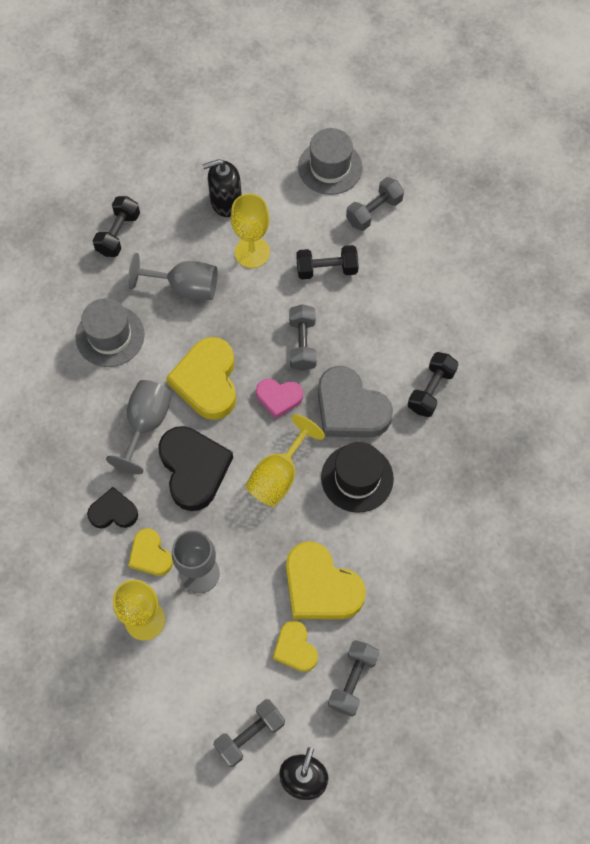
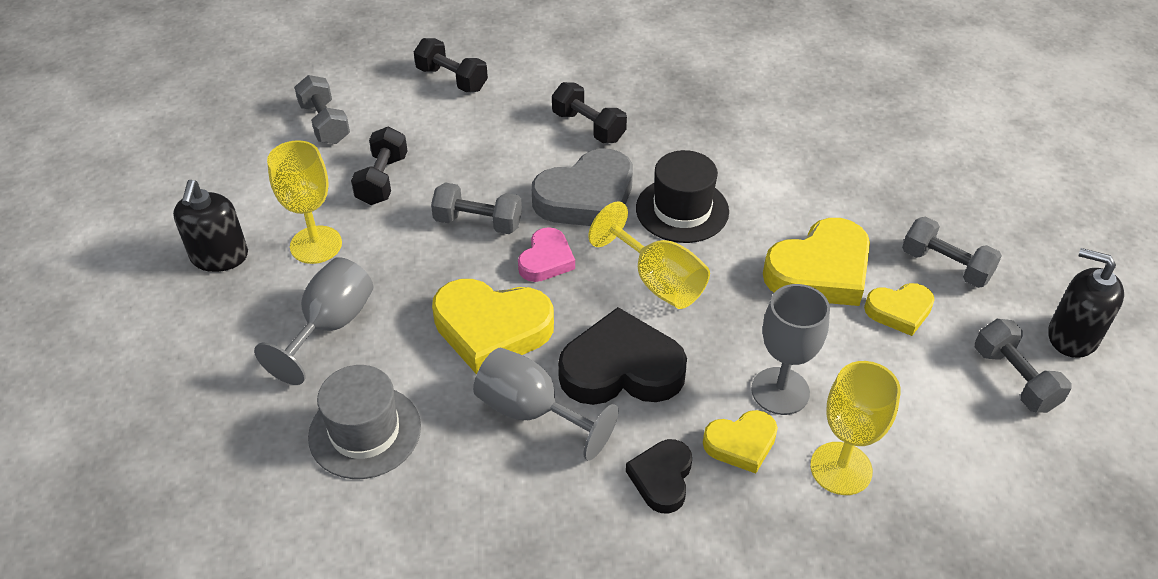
camera: 75 degrees left, 20 degrees down
black dumbbell [93,196,140,257] -> black dumbbell moved to [414,38,488,92]
grey hat [298,128,363,195] -> none

